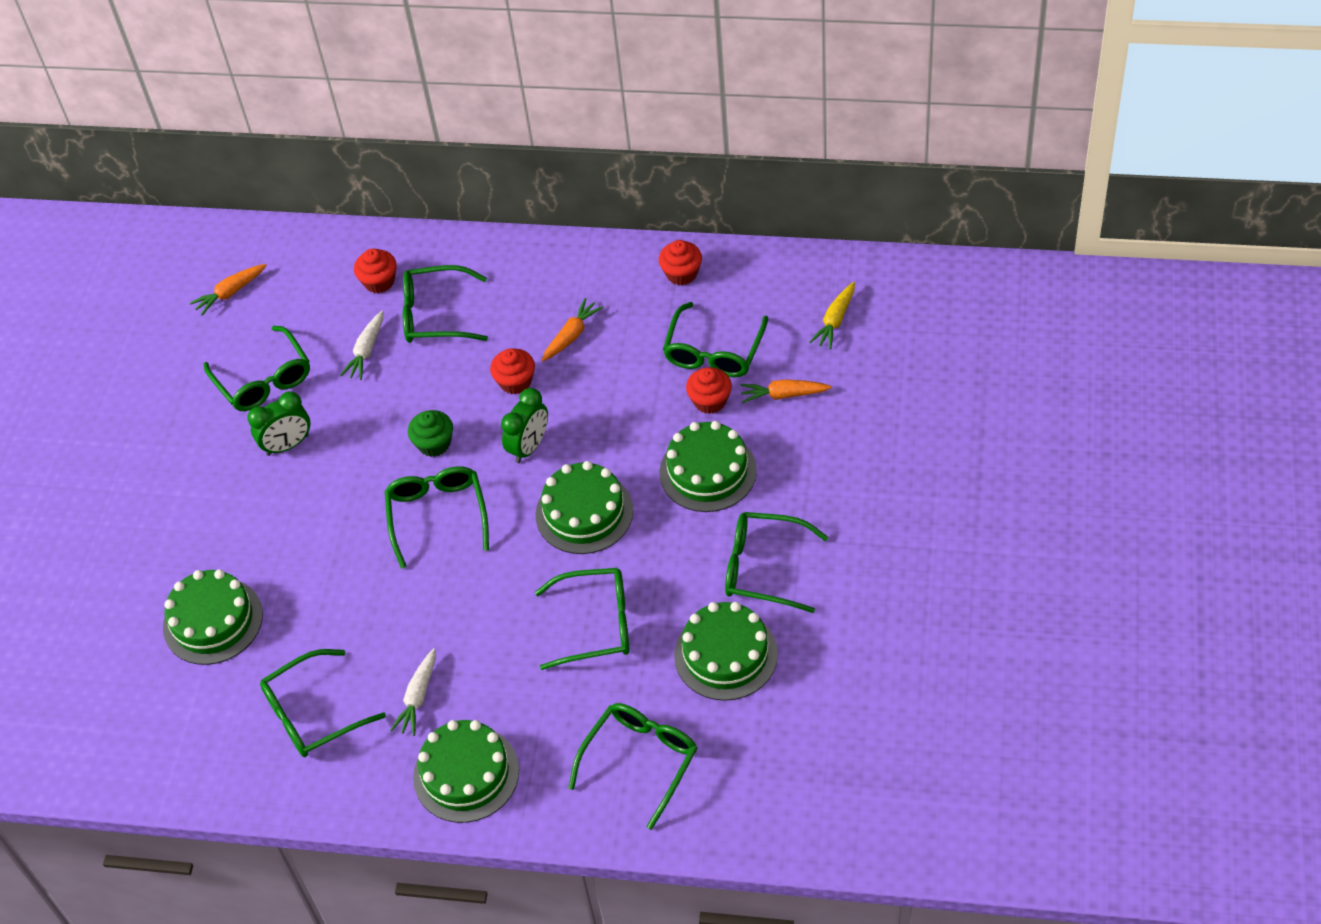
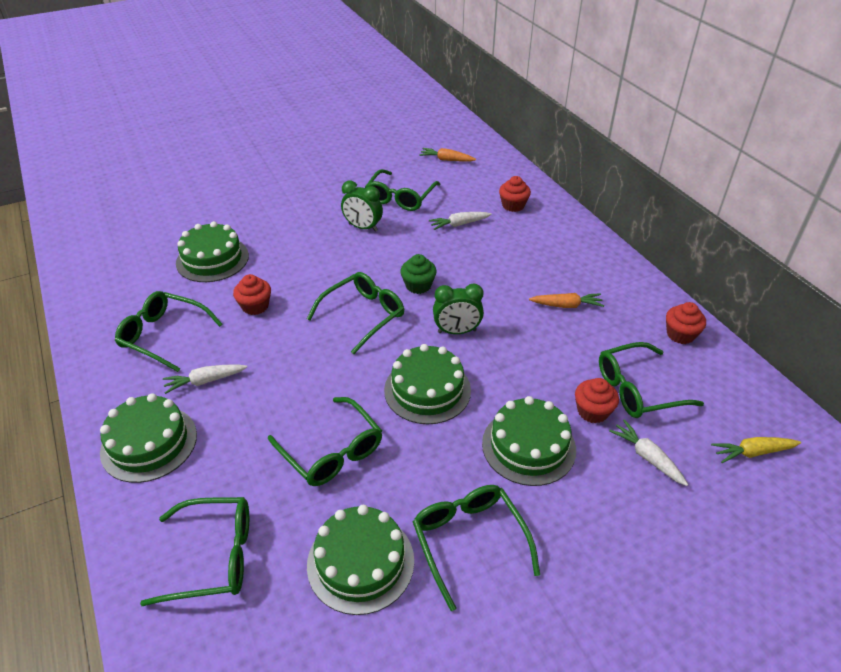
camera: 50 degrees right, 10 degrees down
green glasses [403,265,488,343] -> none
red cupcake [490,348,535,394] -> red cupcake moved to [233,274,271,315]
orange carrot [740,379,832,403] -> white carrot [609,420,688,486]

